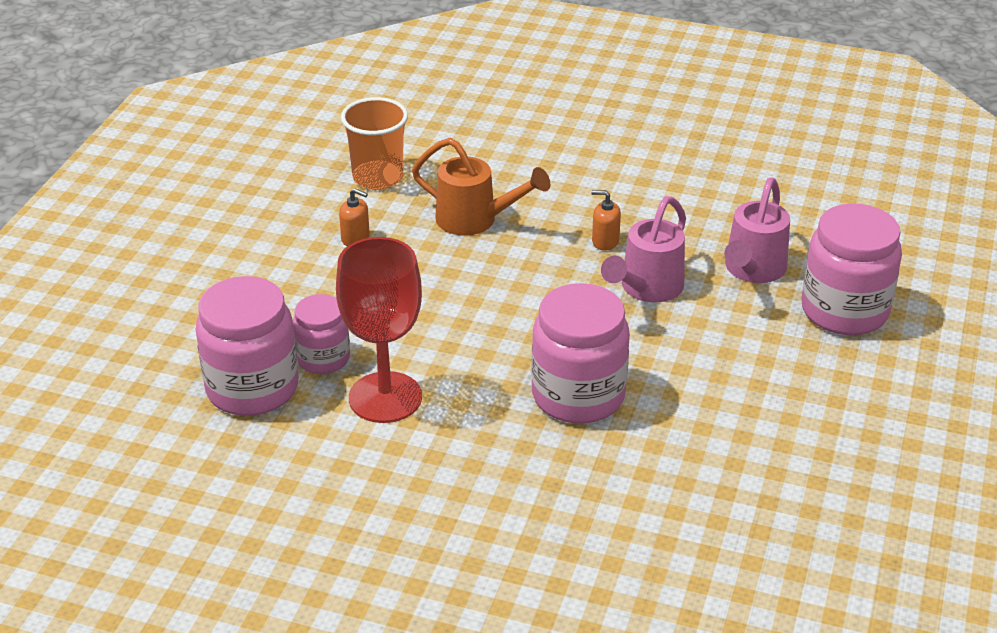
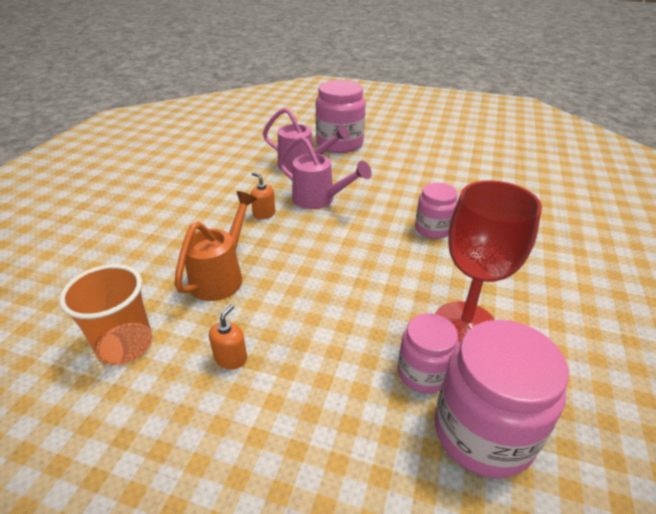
camera: 90 degrees left, 0 degrees up
pink jar [531,283,630,424] -> pink jar [415,183,458,239], size x0.59
orange soap dispenser [591,190,621,251] -> orange soap dispenser turned 120 degrees clockwise [251,172,275,220]

